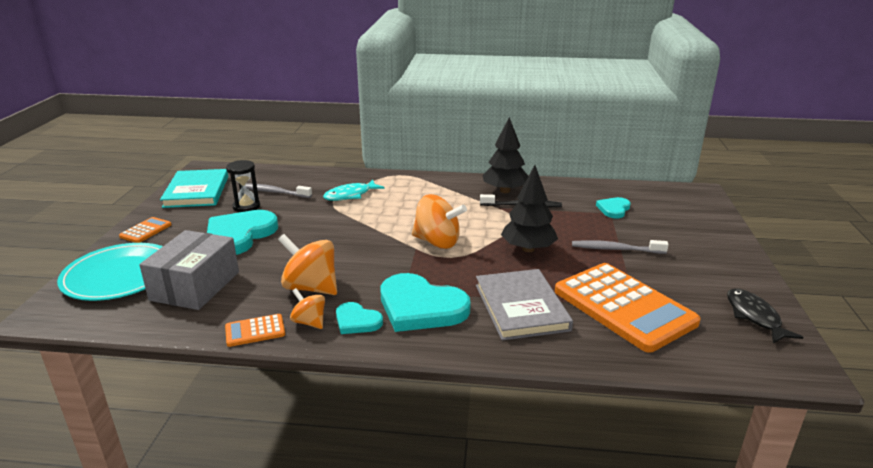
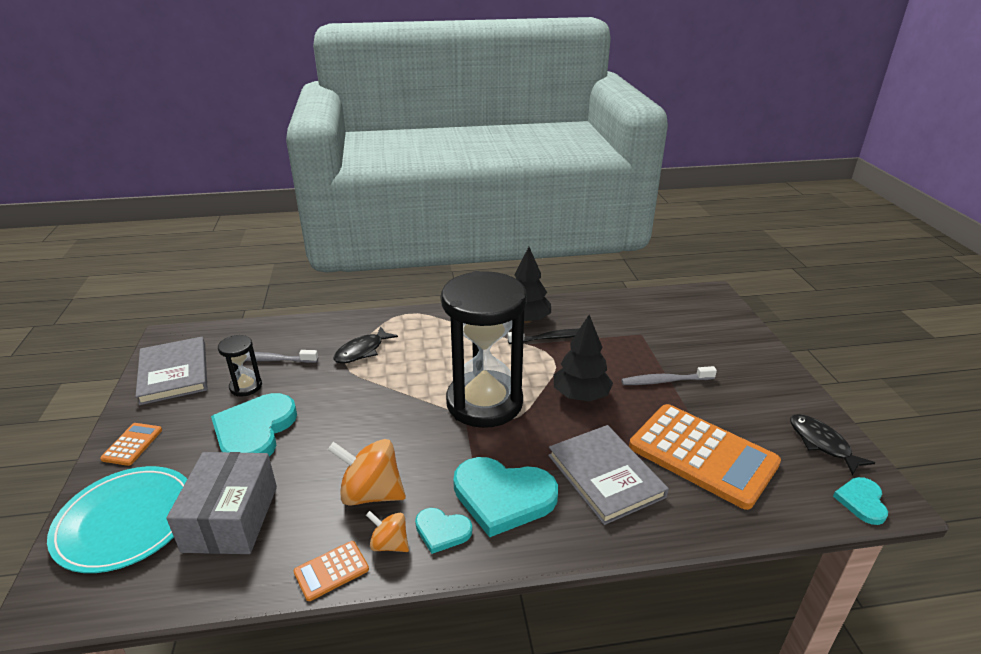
camera: 15 degrees left, 5 degrees up
turquoise book [160,169,228,208] -> grey book [135,337,208,405]
turquoise fish [323,180,385,201] -> black fish [333,326,398,363]
orange spinning top [412,194,467,249] -> black hourglass [441,271,527,428]
turquoise heart [596,197,631,218] -> turquoise heart moved to [833,477,888,525]

